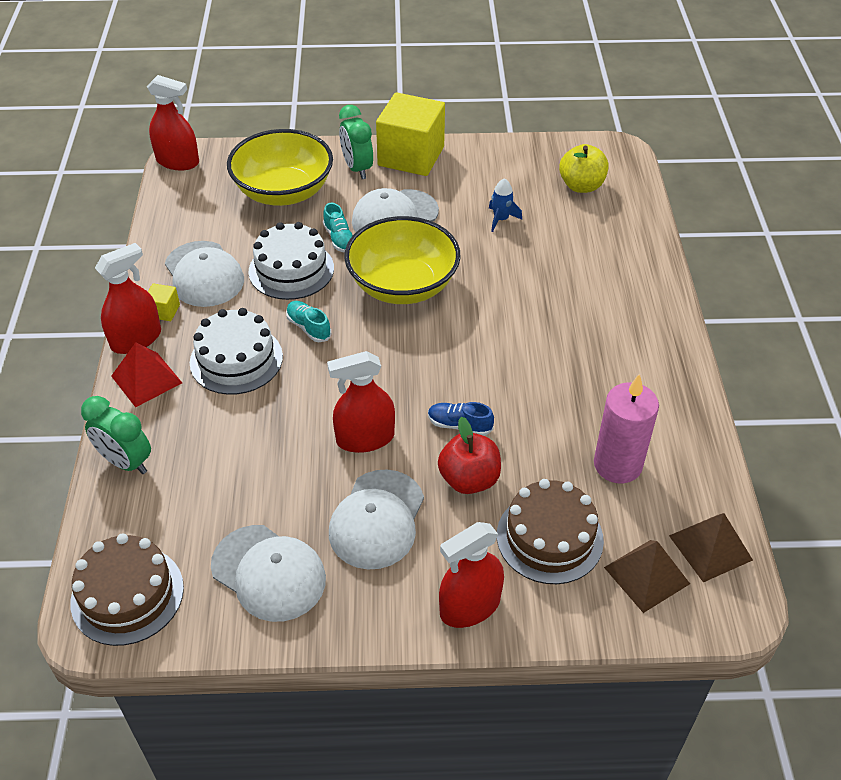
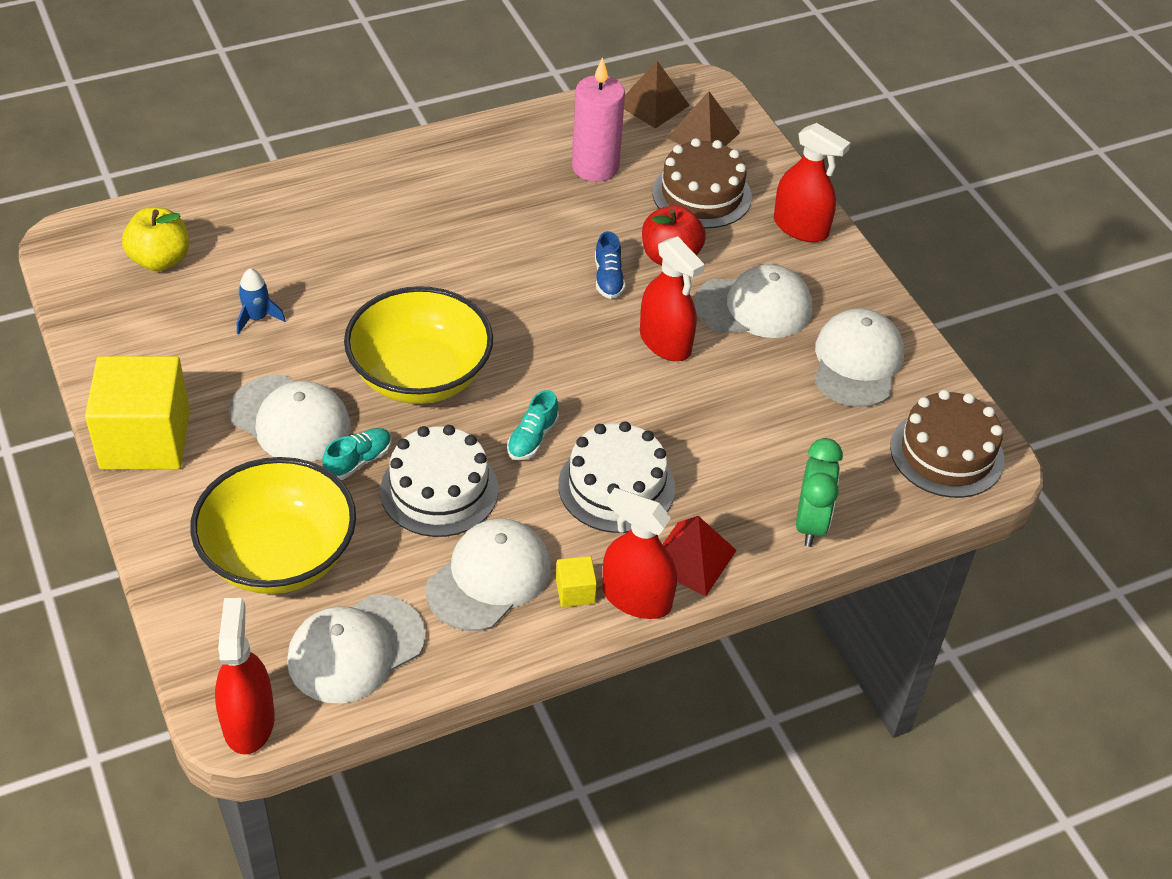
camera: 115 degrees left, 0 degrees up
green clock [339,105,373,179] -> none
none -> white cap [287,595,426,703]

